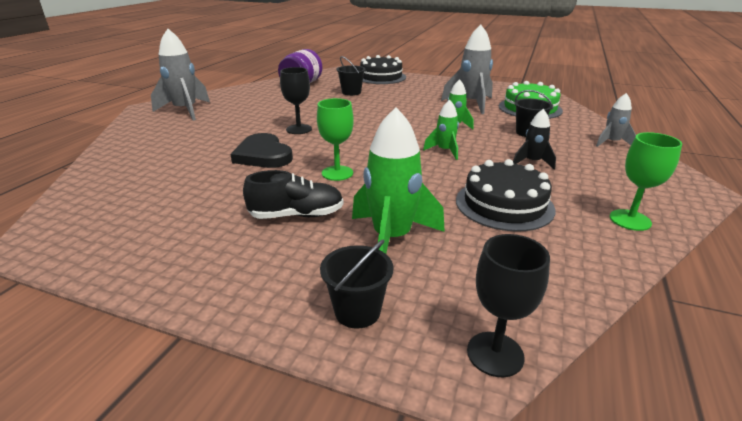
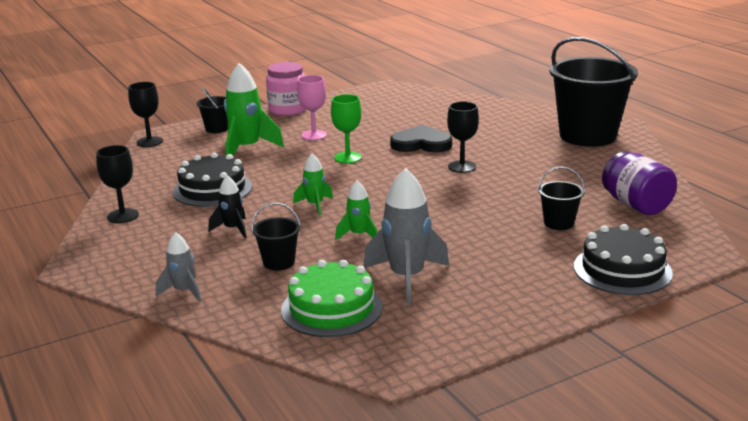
camera: 130 degrees right, 5 degrees down
grey rocket [151,29,210,121] -> black bucket [549,37,638,147]
black shoe [243,170,344,219] -> pink goblet [297,75,327,140]
green goblet [610,132,682,231] -> black goblet [96,145,139,223]
none -> pink jar [266,62,306,116]

